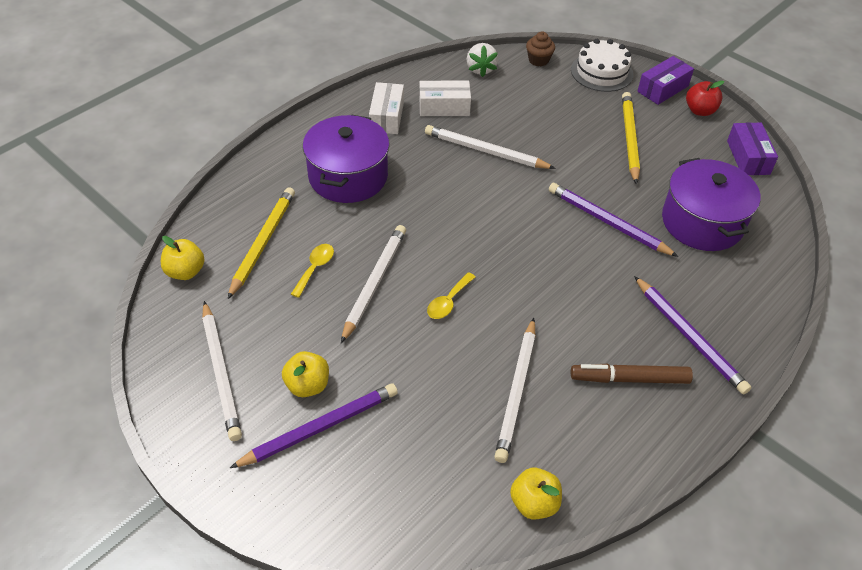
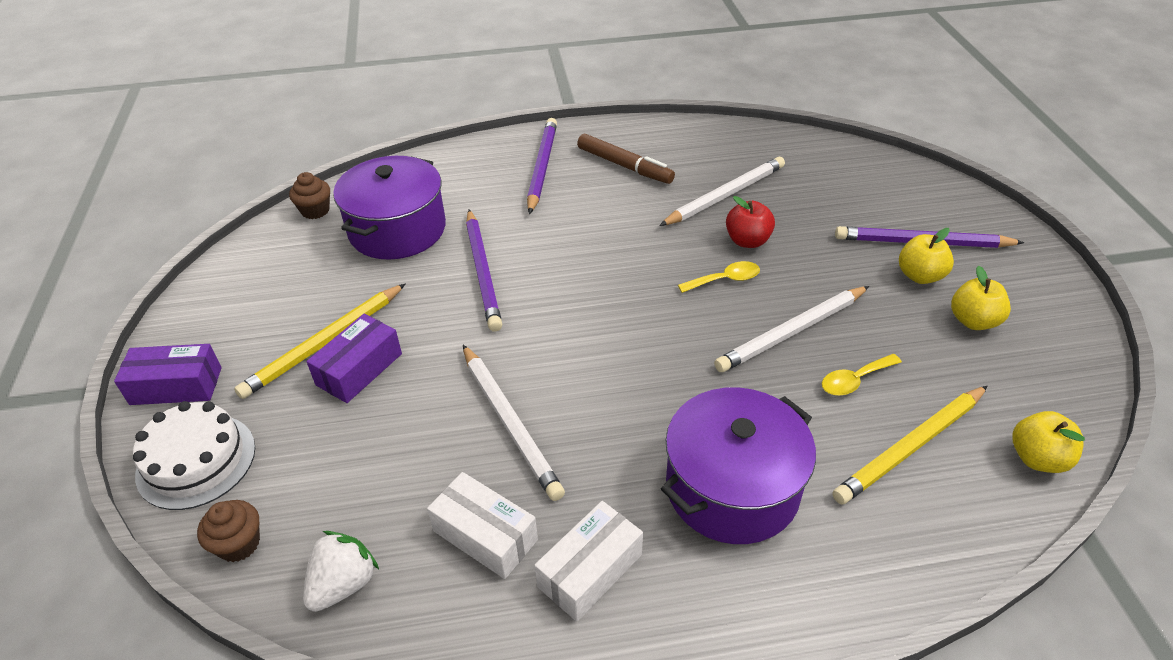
camera: 140 degrees left, 5 degrees down
white pencil [202,301,242,441] -> none
yellow apple [510,468,562,520] -> yellow apple moved to [951,266,1011,330]
red apple [686,81,724,116] -> red apple moved to [726,196,775,248]
purple box [727,123,778,175] -> purple box moved to [306,314,402,403]
none -> brown cupcake [289,172,330,219]

